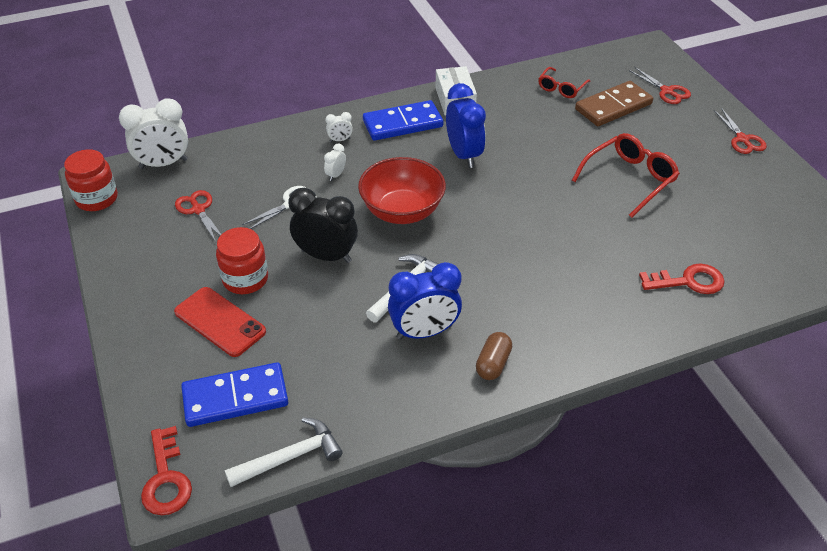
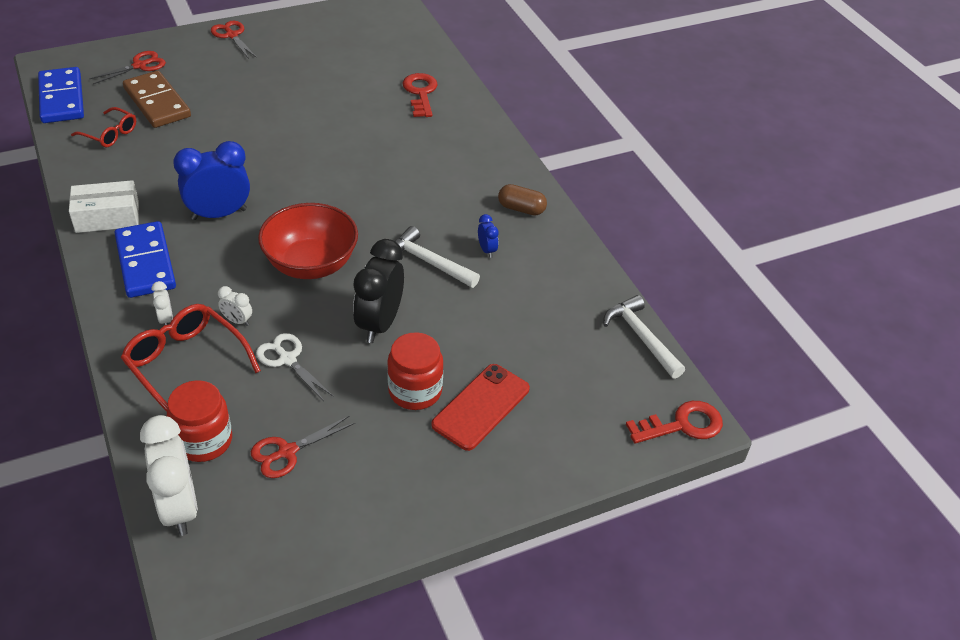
camera: 95 degrees left, 0 degrees up
red jar [64,149,118,211] -> red jar moved to [167,380,232,462]
blue domino [181,362,288,427] -> blue domino moved to [38,67,84,123]
blue clock [388,262,462,340] -> blue clock [478,214,499,258], size x0.45
red glasses [572,133,680,218] -> red glasses moved to [121,304,261,412]
red scissors [714,108,767,154] -> red scissors turned 105 degrees counterclockwise [211,21,257,59]

